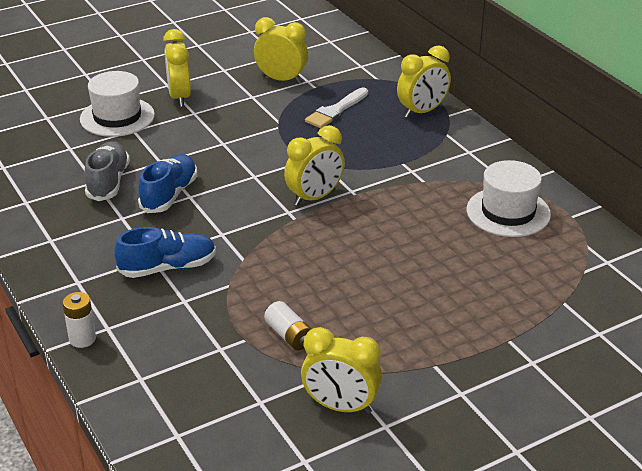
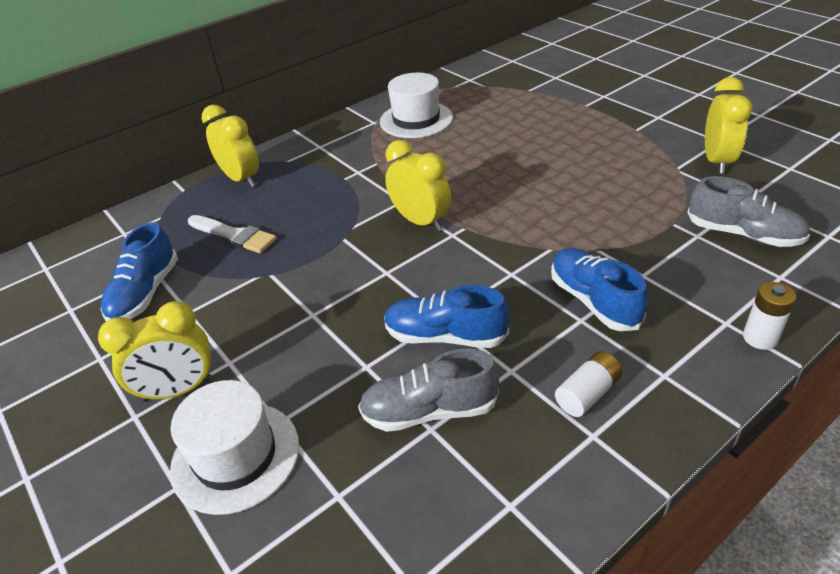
camera: 95 degrees left, 5 degrees up
yellow clock [254,17,308,84] -> blue shoe [101,222,178,321]
white battery [264,301,312,350] -> white battery moved to [555,351,622,417]
none -> grey shoe [687,176,810,247]

